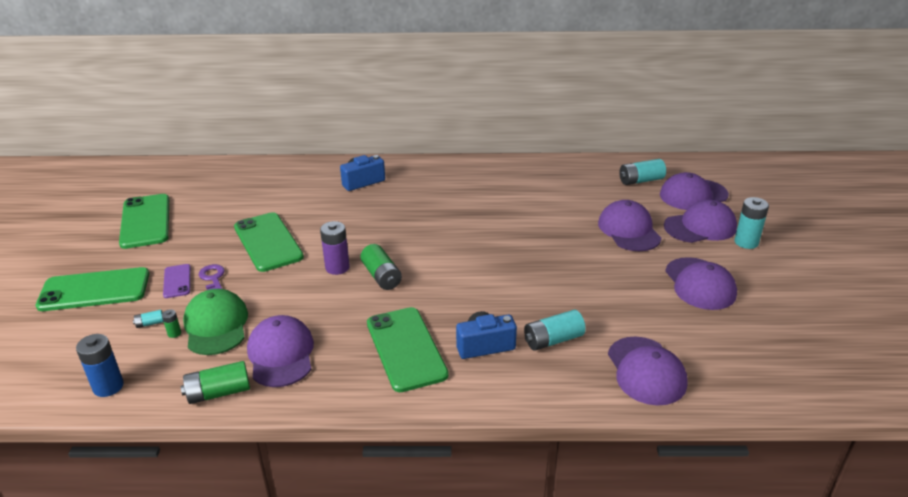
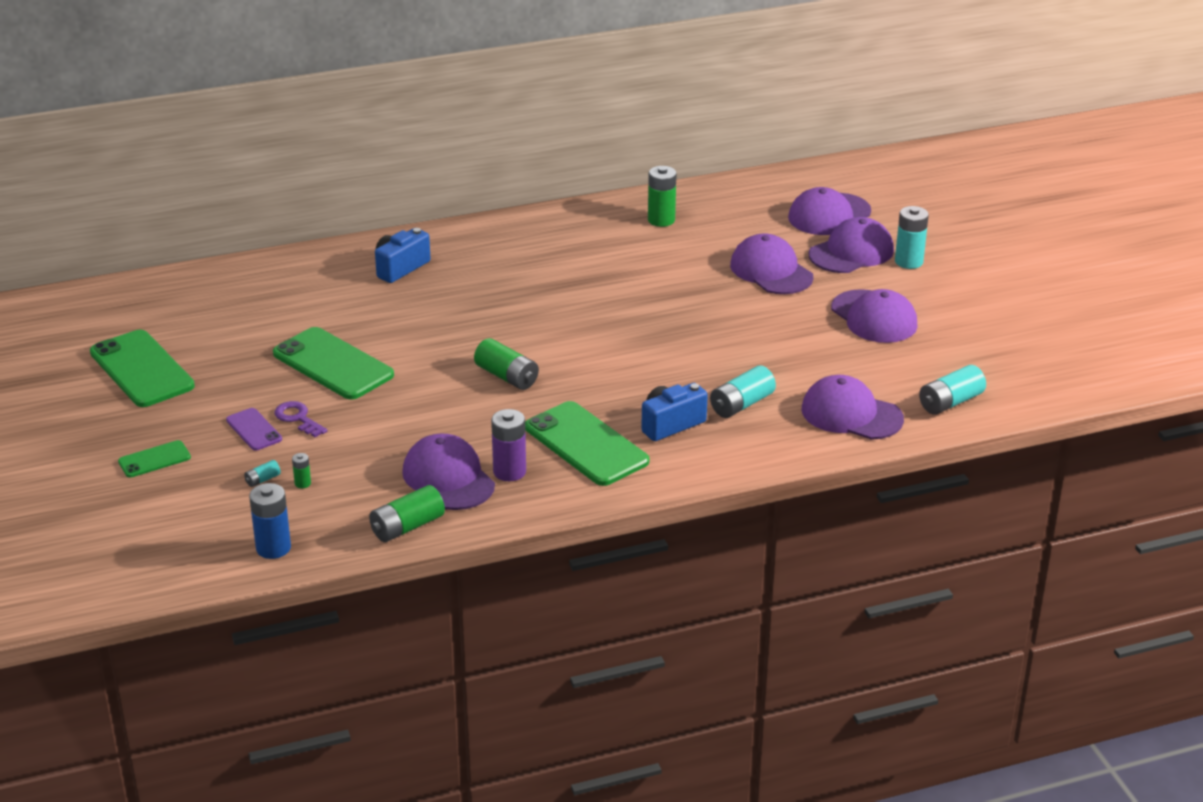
camera: 20 degrees left, 0 degrees up
green phone [35,267,149,311] -> green phone [118,440,191,478], size x0.51
green cap [183,289,248,355] -> none
purple battery [320,221,350,275] -> purple battery moved to [491,409,526,481]
purple cap [608,337,688,406] -> purple cap turned 150 degrees clockwise [802,375,904,440]
turquoise battery [619,159,666,185] -> turquoise battery moved to [919,365,986,415]
none -> green battery [648,166,677,227]

